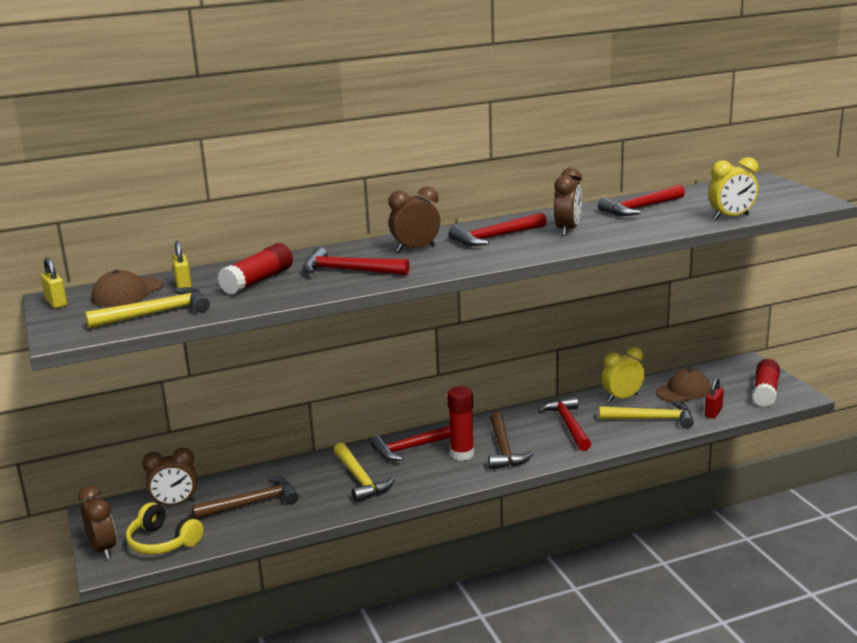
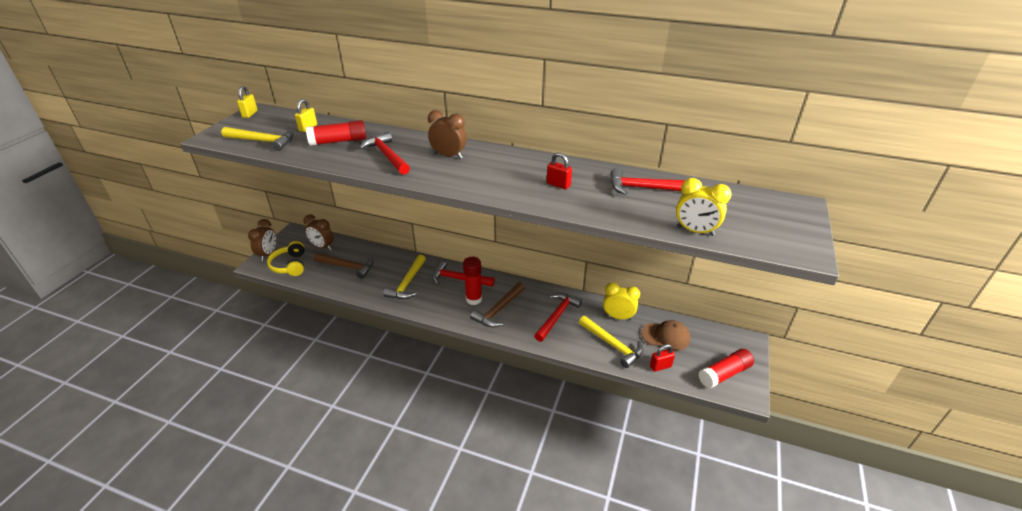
camera: 40 degrees right, 15 degrees up
brown cap [91,270,163,307] -> none
red hammer [448,212,547,246] -> none
brown clock [554,167,582,236] -> red padlock [547,153,572,189]

